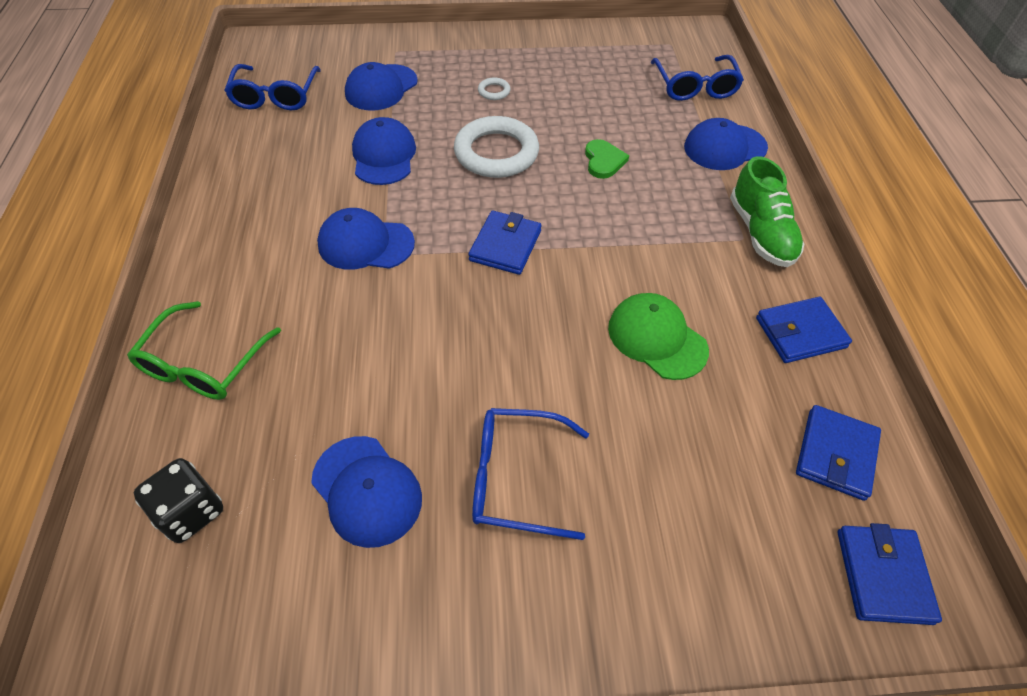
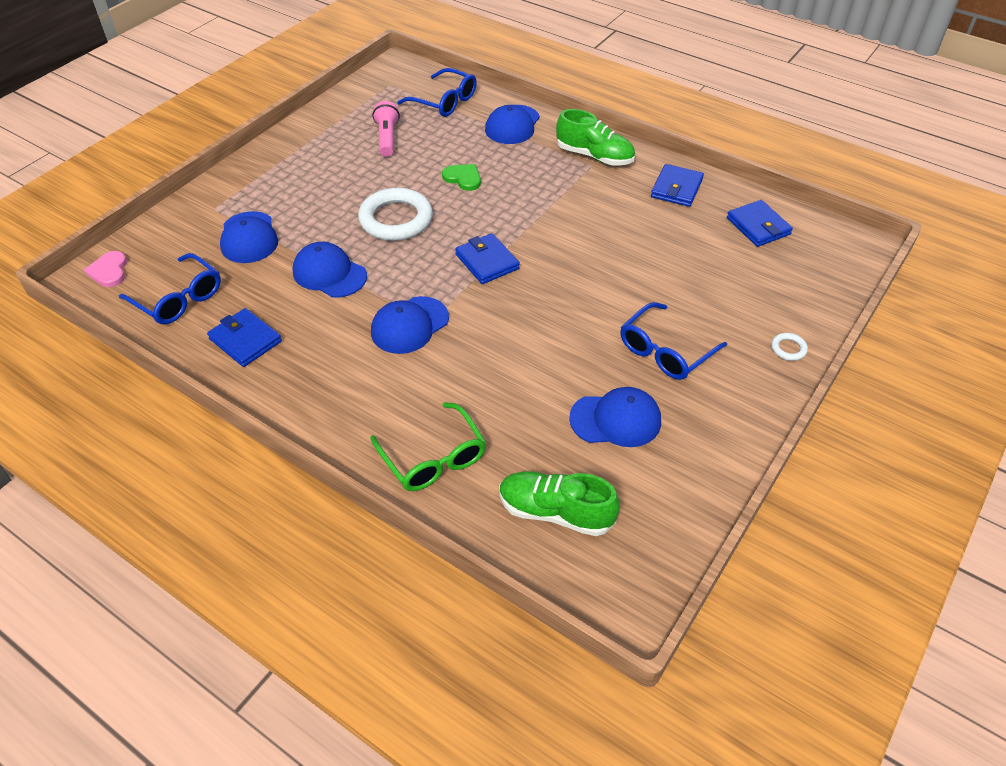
camera: 50 degrees left, 5 degrees down
black dice [134,458,223,543] -> green shoe [500,471,620,536]
white ring [478,78,511,100] -> white ring moved to [771,333,808,361]
green cap [608,293,709,380] -> none
blue wallet [837,523,942,625] -> blue wallet moved to [207,308,282,367]
none -> pink heart [84,251,127,287]
none -> pink flashlight [372,101,400,157]

